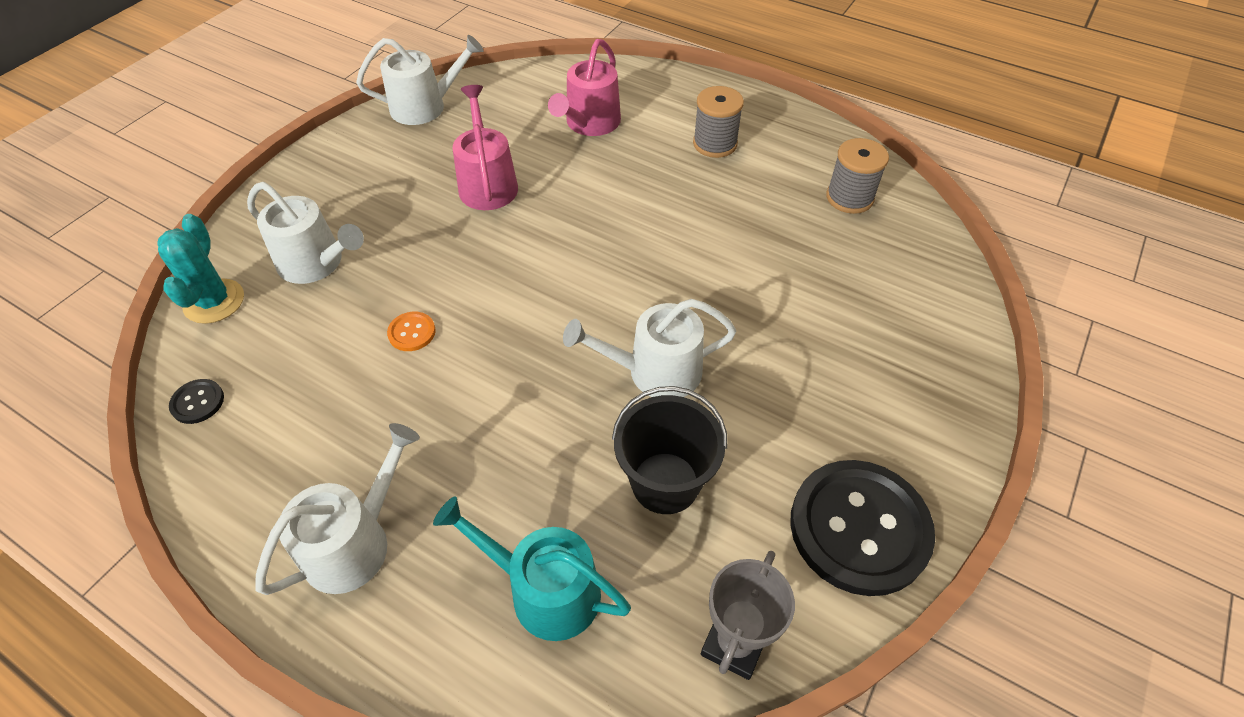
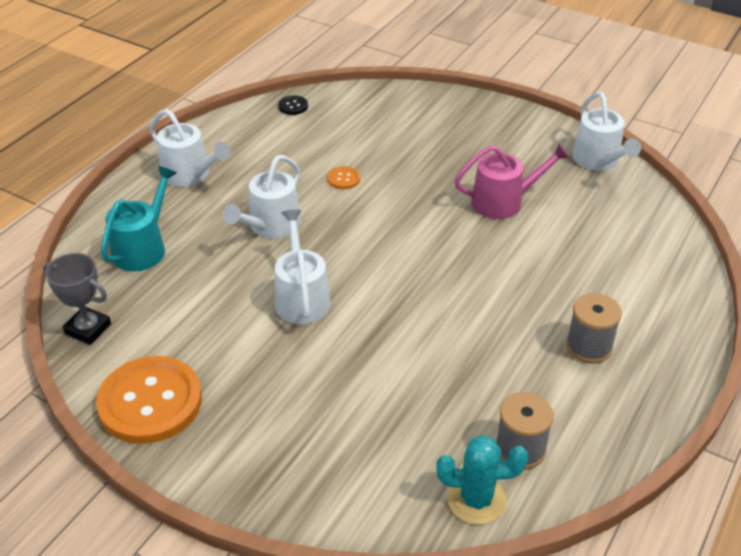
camera: 90 degrees right, 10 degrees down
turquoise cactus [157,214,244,324] -> turquoise cactus moved to [436,435,528,525]
white watering can [247,182,364,284] -> white watering can moved to [223,155,301,238]
pink watering can [548,39,621,136] -> none
black bucket [612,386,727,514] -> none
black button [790,460,935,596] -> orange button [96,356,202,444]

